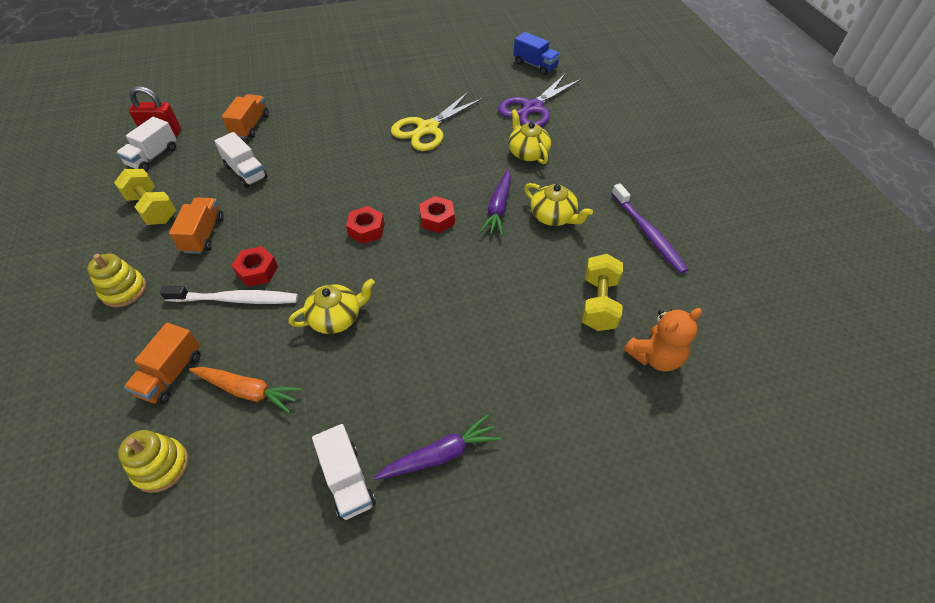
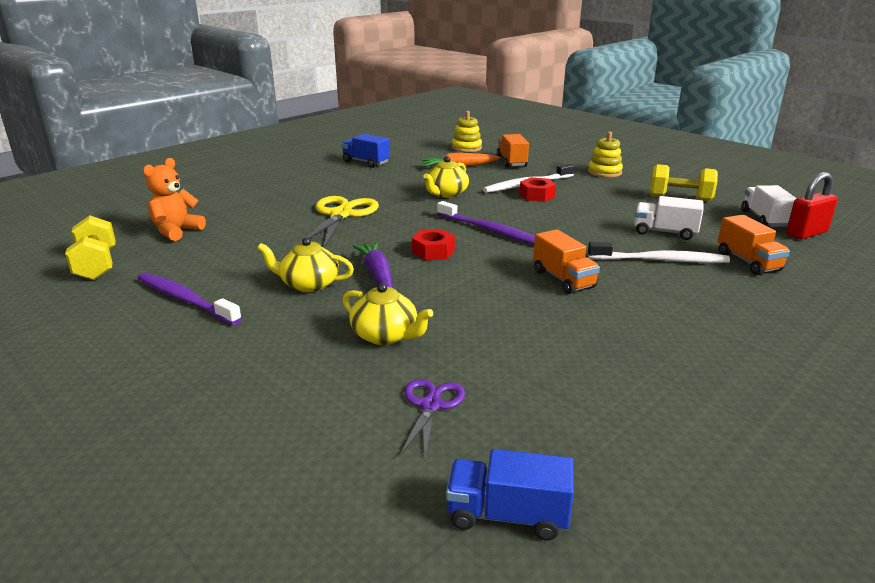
camera: 150 degrees right, 25 degrees down
orange truck [169,197,224,254] -> orange truck moved to [533,229,600,294]
white truck [312,424,376,520] -> blue truck [341,134,390,168]
red nut [346,206,385,244] -> purple toothbrush [437,201,535,244]
purple carrot [374,414,500,480] -> none
yellow scissors [391,92,483,151] -> yellow scissors moved to [299,196,379,248]
purple scissors [498,74,581,127] -> purple scissors [400,379,465,460], size x0.58
yellow dumbbell [582,254,623,331] -> yellow dumbbell moved to [65,215,116,280]
none -> white toothbrush [588,242,730,263]

